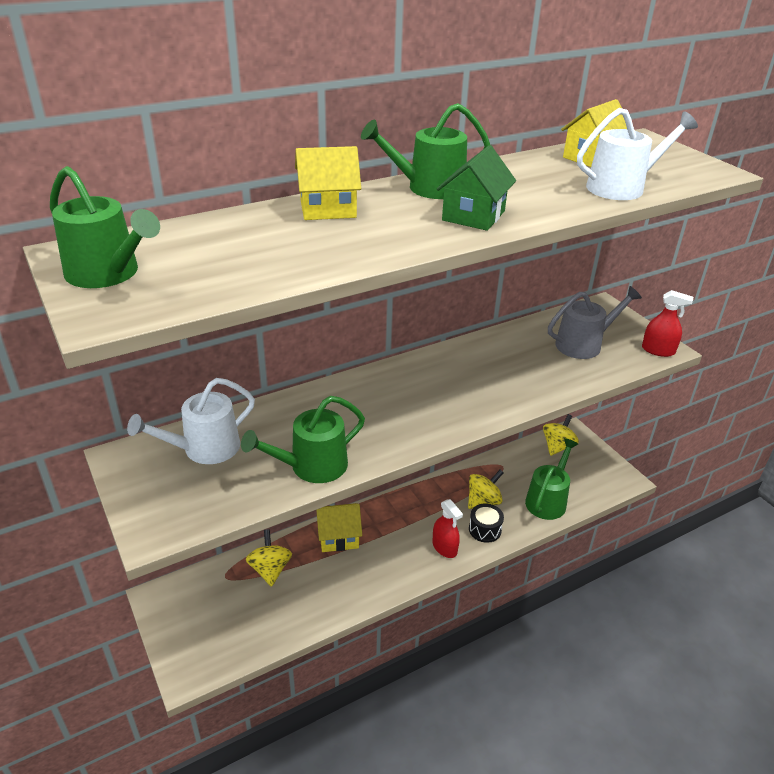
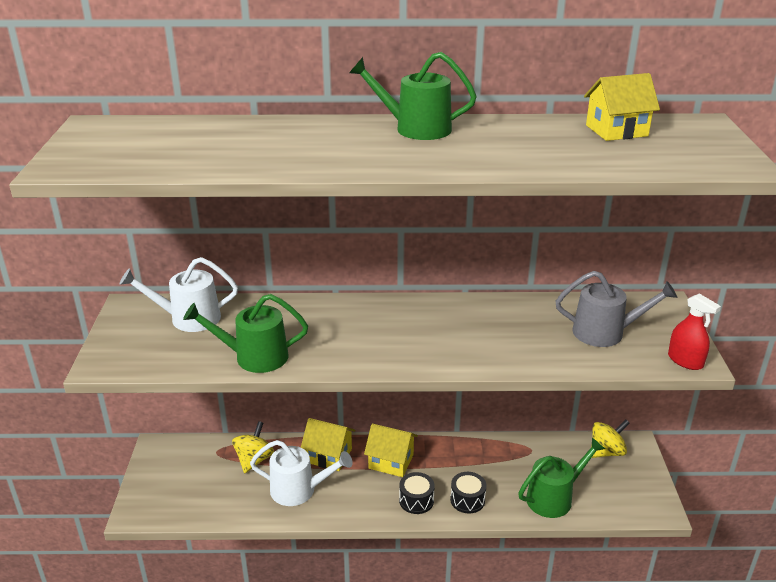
camera: 30 degrees right, 5 degrees down
green watering can [50,166,160,288] -> none
yellow house [295,146,361,220] -> yellow house moved to [364,423,418,477]
red spray bottle [432,499,463,558] -> black drum [399,472,435,514]
green house [437,145,516,231] -> none
yellow spinning top [468,470,504,509] -> none
white watering can [577,108,698,200] -> white watering can moved to [250,440,353,506]

